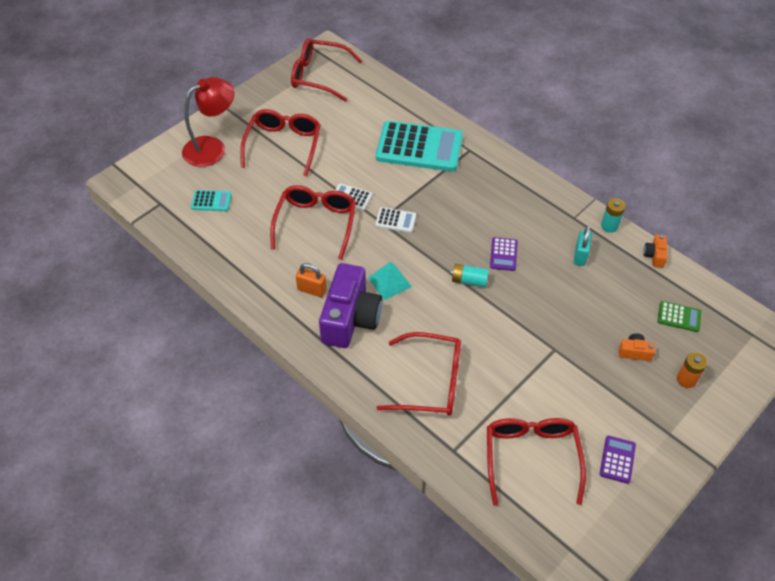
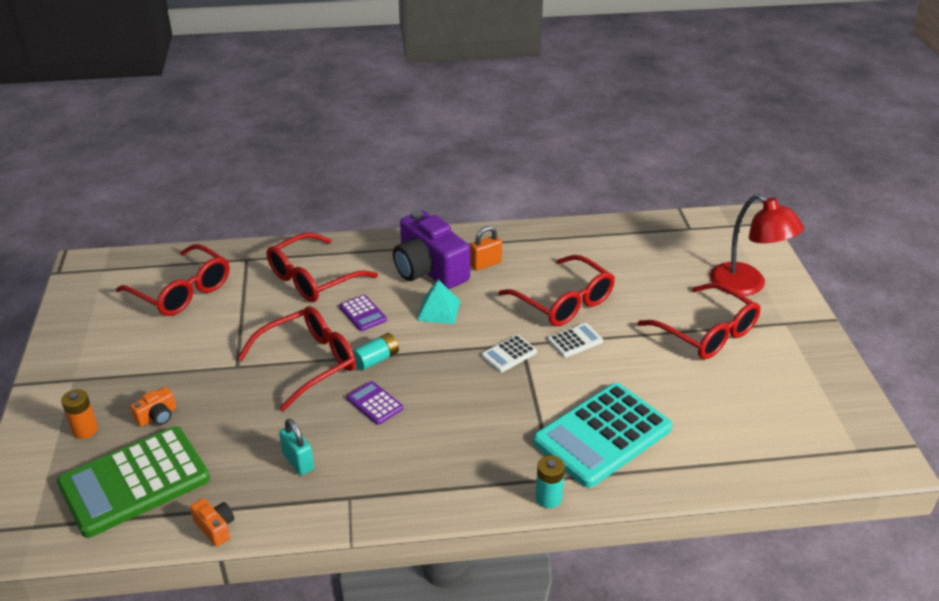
camera: 130 degrees right, 15 degrees down
red lamp [182,77,234,167] -> red lamp turned 45 degrees counterclockwise [710,194,804,296]
turquoise calculator [191,190,232,211] -> none
red glasses [291,38,362,101] -> red glasses moved to [238,306,356,411]
purple calculator [600,435,636,484] -> purple calculator moved to [339,295,387,331]
turquoise battery [601,198,625,233] -> turquoise battery moved to [536,456,565,508]
green calculator [658,301,701,332] -> green calculator [57,426,210,538], size x2.30

